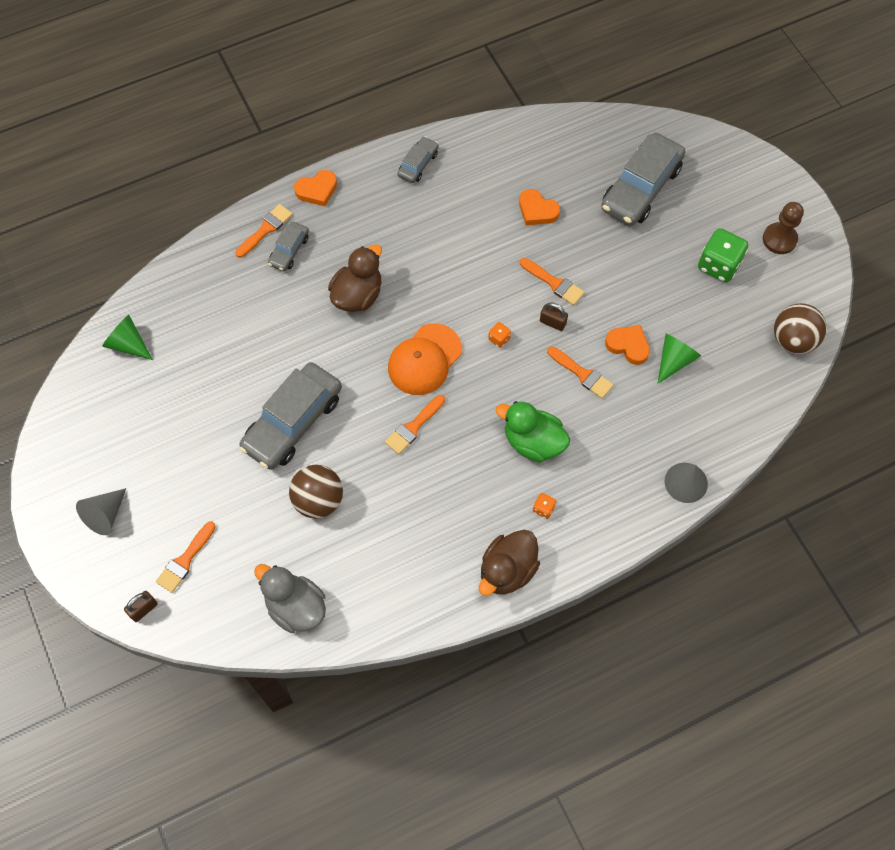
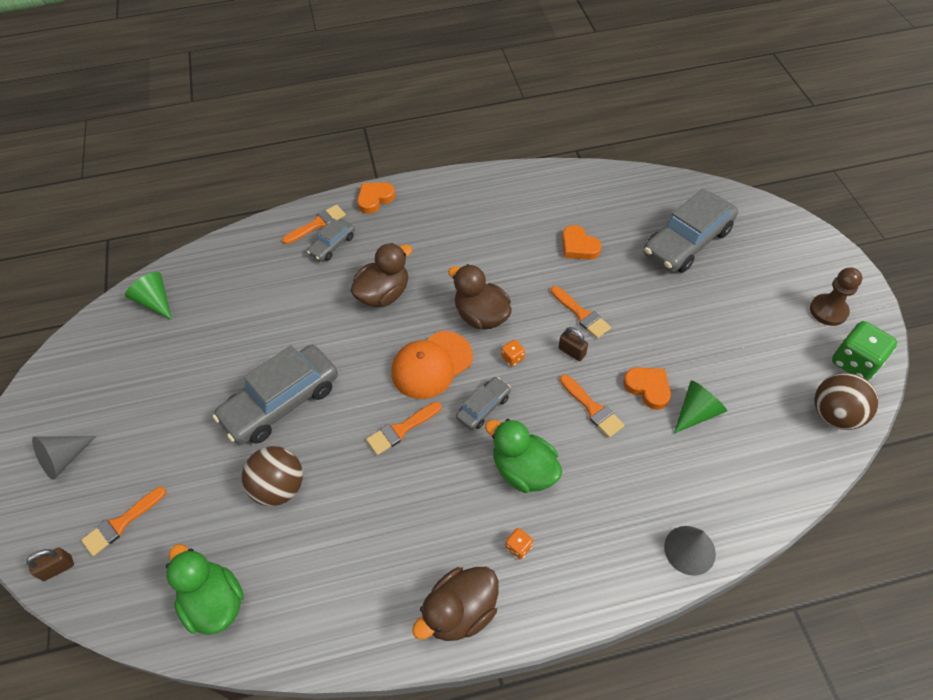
camera: 15 degrees right, 10 degrees down
grey duck [254,564,326,633] -> green duck [166,544,244,635]
orange heart [294,170,337,206] -> orange heart turned 150 degrees clockwise [357,182,395,214]
grey car [398,136,439,183] -> grey car moved to [456,377,511,430]
green dice [698,228,748,283] -> green dice moved to [832,321,897,380]
none -> brown duck [448,264,512,329]

